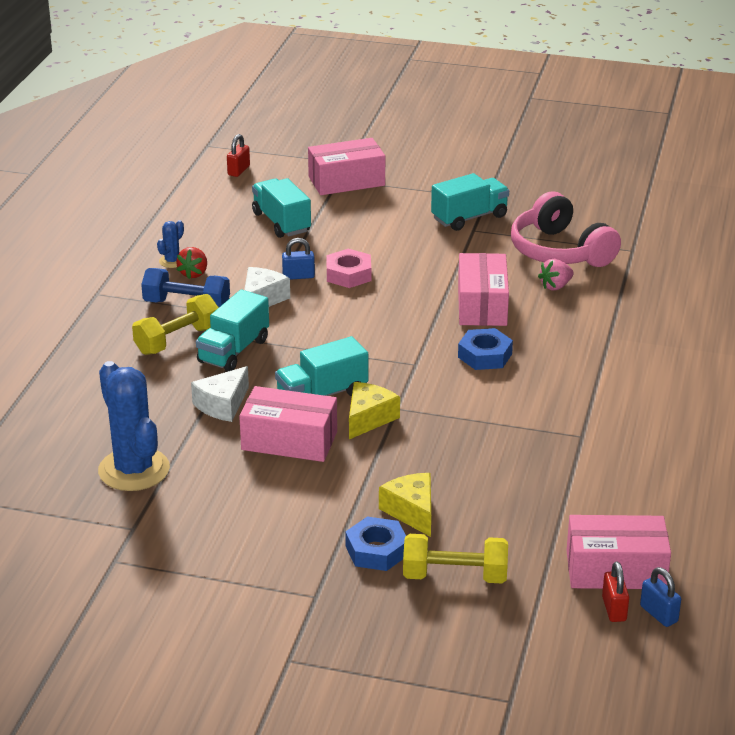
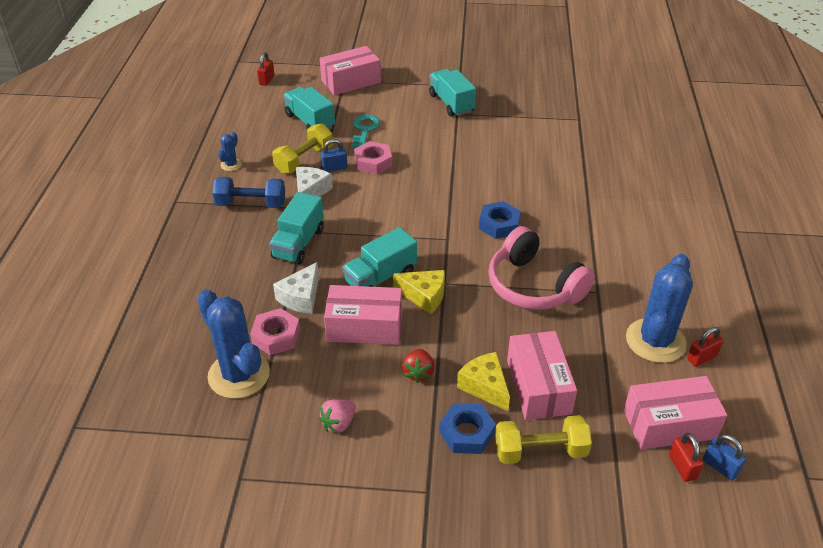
camera: 10 degrees left, 10 degrees up
yellow dumbbell [132,294,219,355] -> yellow dumbbell moved to [272,123,333,174]
red strawberry [176,247,207,279] -> red strawberry moved to [402,349,435,383]
yellow cheese [349,382,400,439] -> yellow cheese turned 90 degrees clockwise [393,270,445,315]
turquoise truck [431,173,509,231] -> turquoise truck turned 75 degrees counterclockwise [429,69,476,116]
pink box [458,253,509,326] -> pink box moved to [507,331,577,420]
pink headphones [511,191,621,267] -> pink headphones moved to [488,226,595,310]
pink strawberry [538,259,574,290] -> pink strawberry moved to [318,399,356,434]
none -> pink nut [250,308,300,355]
none -> turquoise key [351,114,380,148]
none -> blue cactus [626,254,693,363]
none -> red padlock [687,327,723,367]

